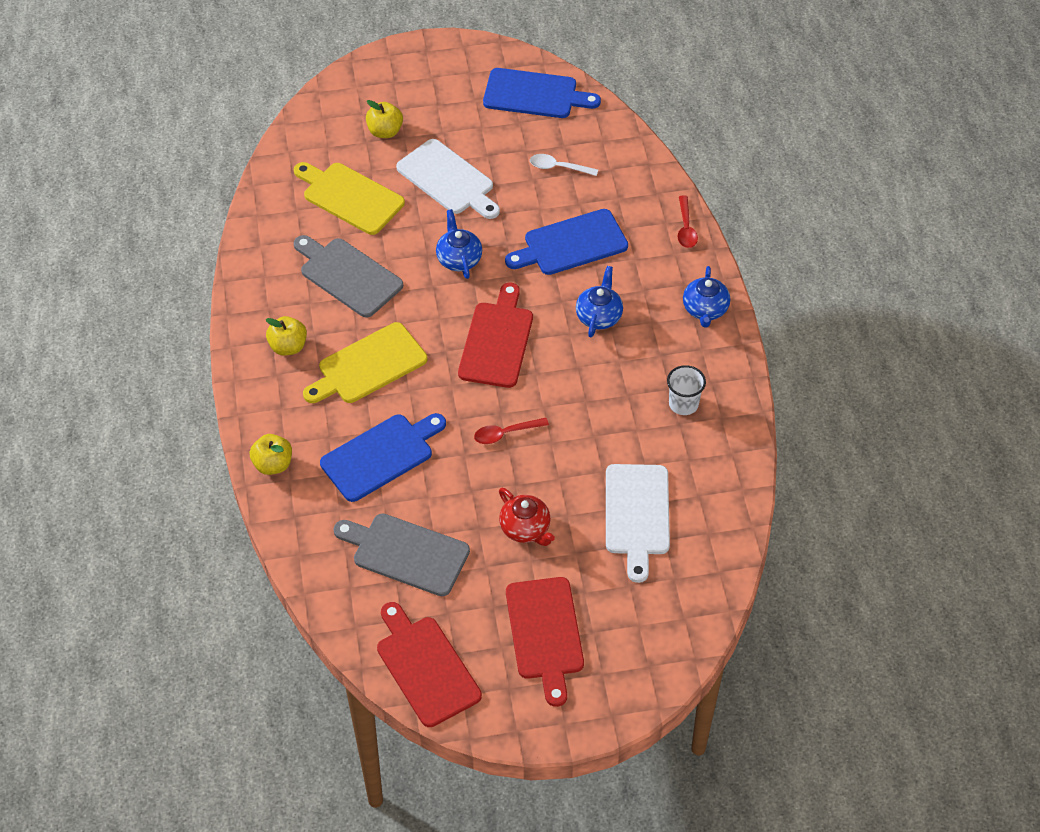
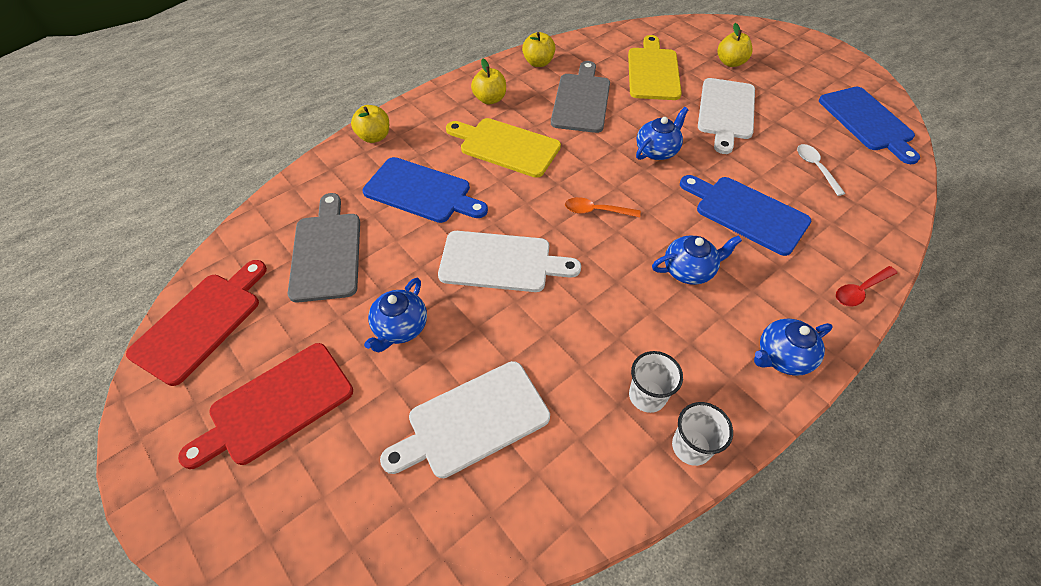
camera: 60 degrees right, 0 degrees up
red cutting board [458,283,533,388] -> orange spoon [565,197,641,217]
red spoon [474,418,549,444] -> white cutting board [438,231,581,292]
red teapot [499,488,555,546] -> blue teapot [364,278,427,352]
none -> yellow apple [522,32,556,67]
none -> white cup [672,402,733,466]

